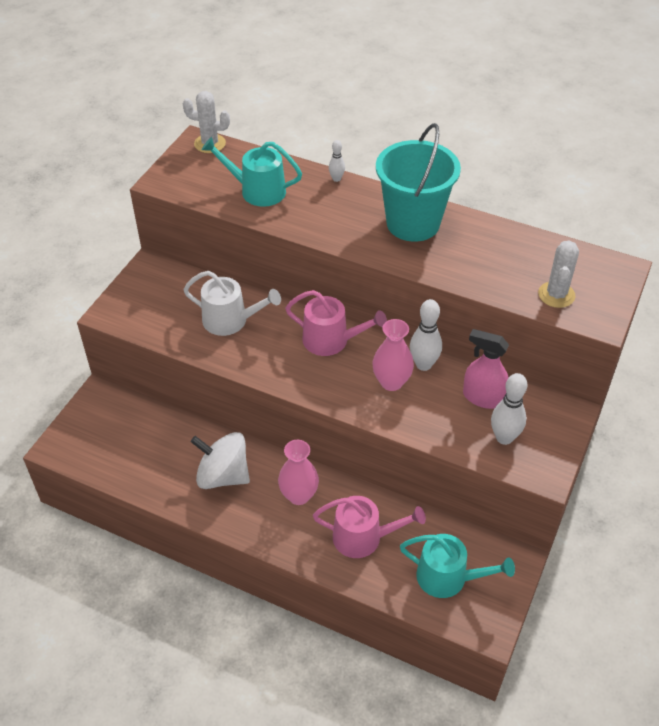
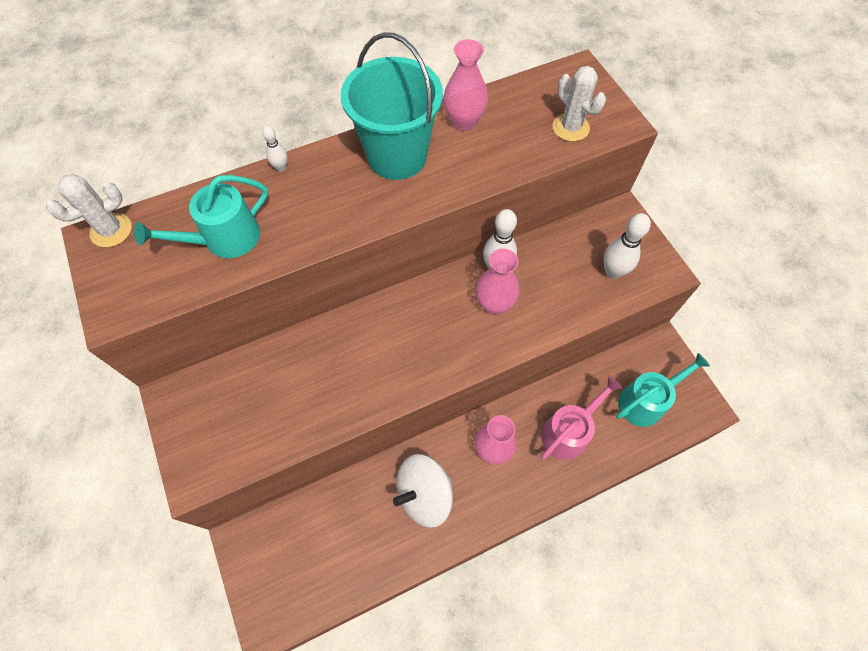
camera: 50 degrees left, 15 degrees up
white watering can [183,271,281,336] -> none
pink watering can [285,290,387,356] -> none
pink spray bottle [463,329,509,409] -> none
none -> pink vase [443,39,488,131]

